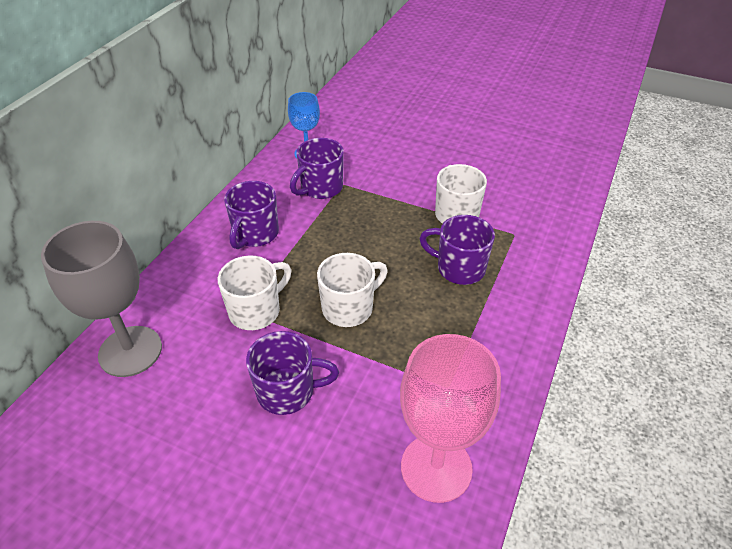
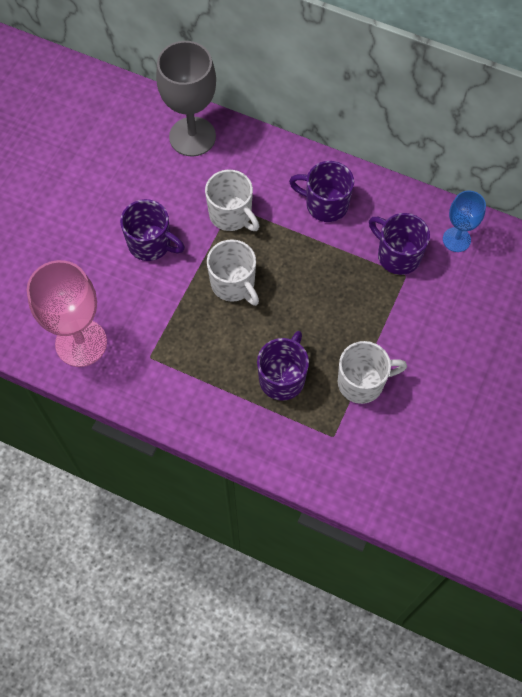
camera: 90 degrees right, 20 degrees up
purple mug [246,331,339,415] -> purple mug turned 60 degrees counterclockwise [120,199,185,261]

